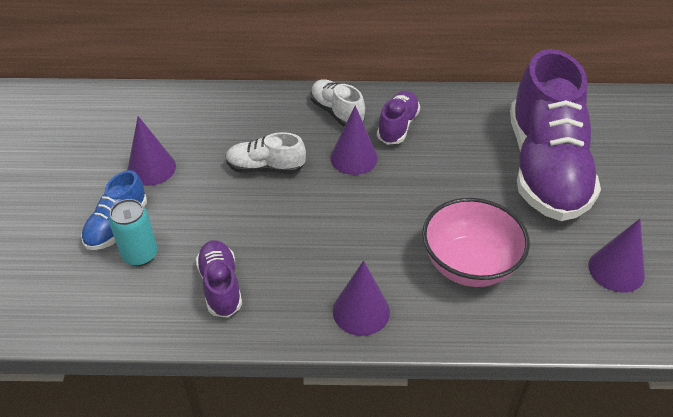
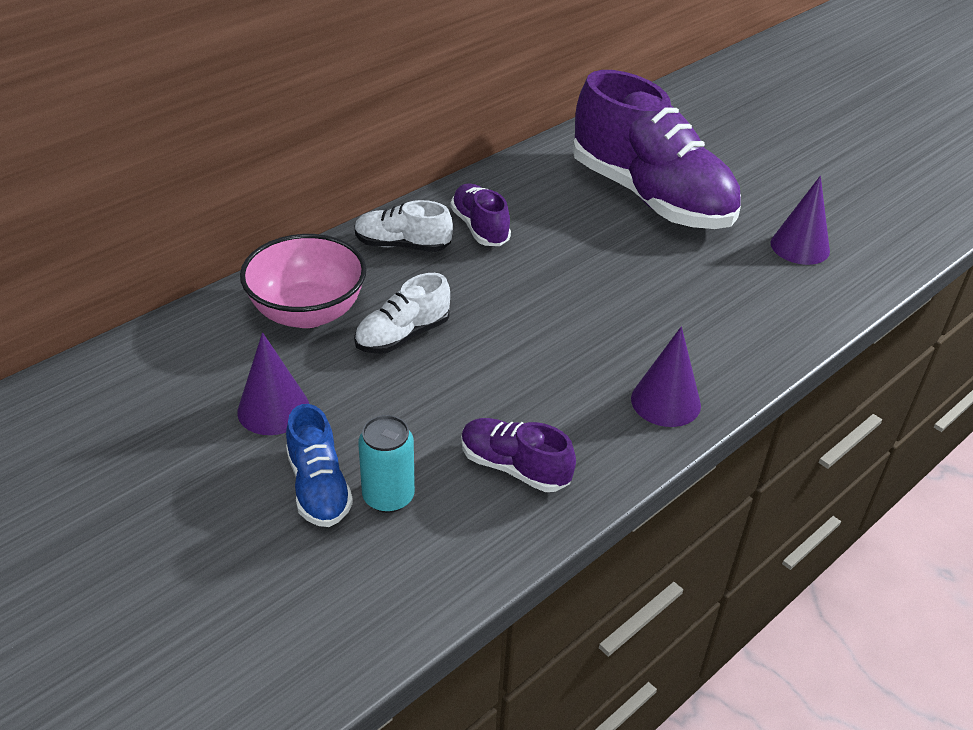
camera: 45 degrees left, 5 degrees down
purple cone [330,105,378,175] -> none
pink bowl [422,198,530,287] -> pink bowl moved to [240,234,367,328]

